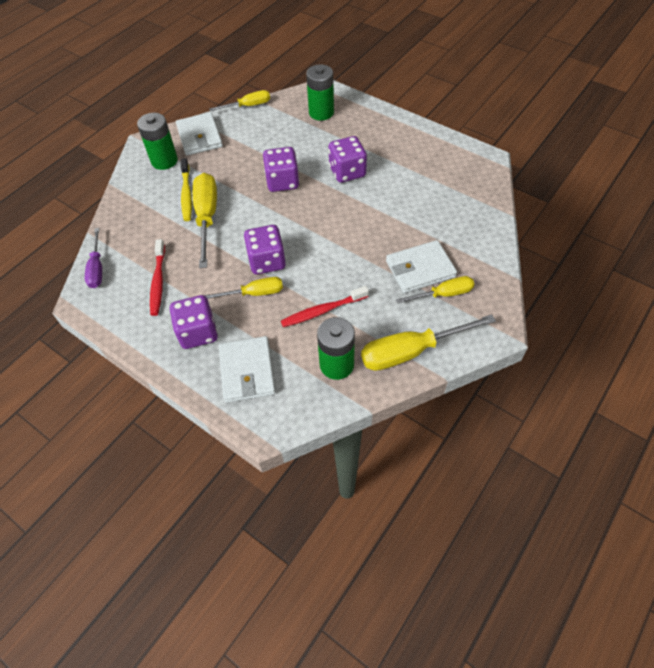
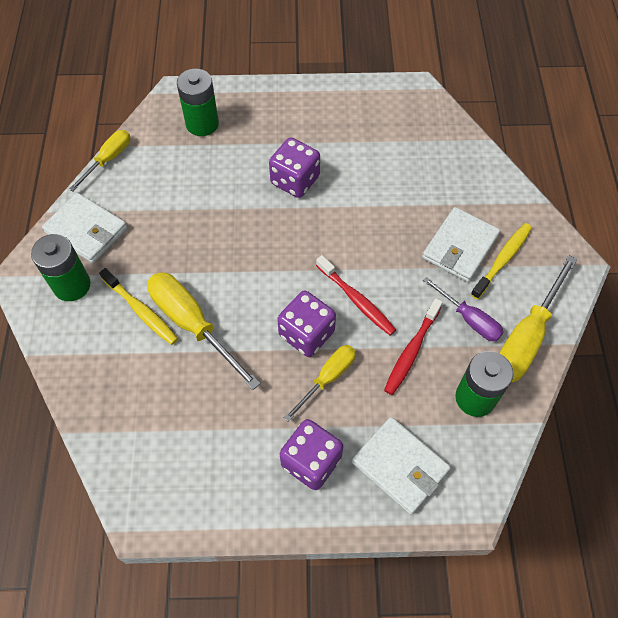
camera: 40 degrees left, 5 degrees up
purple screwdriver [85,228,102,288] -> purple screwdriver moved to [423,277,503,341]
red toothbrush [150,239,165,316] -> red toothbrush moved to [316,255,396,335]
purple dice [263,147,299,192] -> none
yellow screwdriver [396,276,474,303] -> yellow toothbrush [471,223,532,299]

